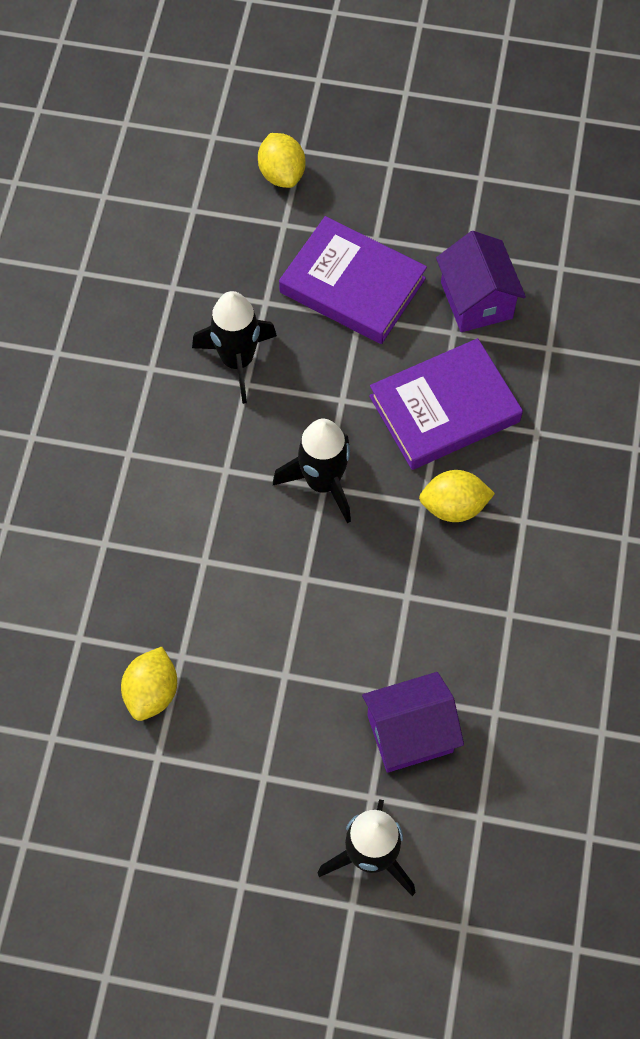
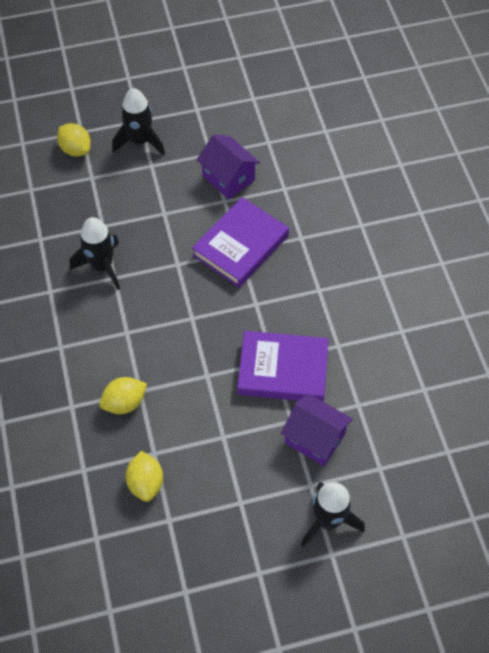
camera: 25 degrees left, 5 degrees down
black rocket [273,419,351,523] -> black rocket moved to [112,88,165,156]
purple book [279,216,427,344] -> purple book moved to [237,331,329,402]
purple house [362,672,464,773] -> purple house turned 75 degrees clockwise [281,393,353,466]
yellow lemon [419,470,495,522] -> yellow lemon moved to [100,377,147,414]

